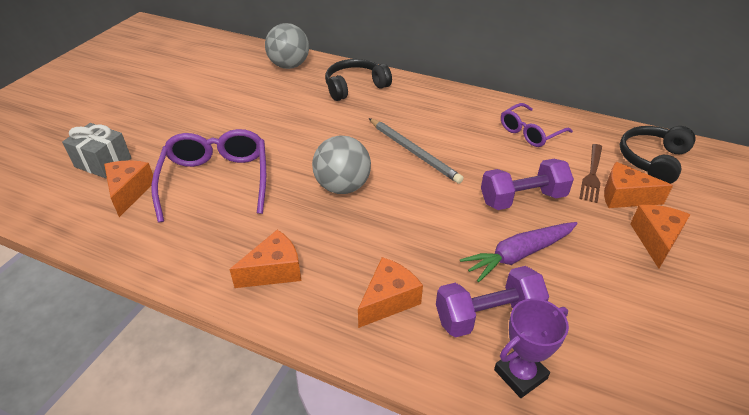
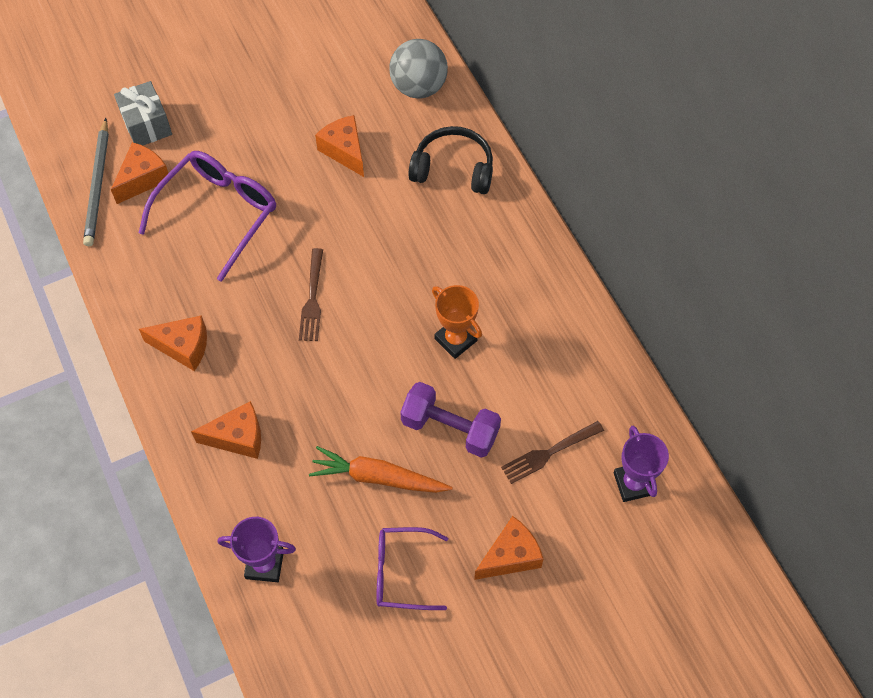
camera: 40 degrees right, 20 degrees up
grey ball [312,135,371,194] -> brown fork [299,248,323,341]
grey pencil [369,118,464,184] -> grey pencil moved to [83,118,109,246]
purple dumbbell [436,266,549,338] -> none
purple carrot [460,222,578,282] -> orange carrot [309,446,452,493]
purple glasses [501,103,573,147] -> purple glasses moved to [376,527,448,610]
orange cheese [604,162,673,208] -> orange cheese moved to [315,115,364,177]
black headphones [620,126,696,184] -> purple trophy [614,426,669,502]
none -> orange trophy [432,285,482,359]

